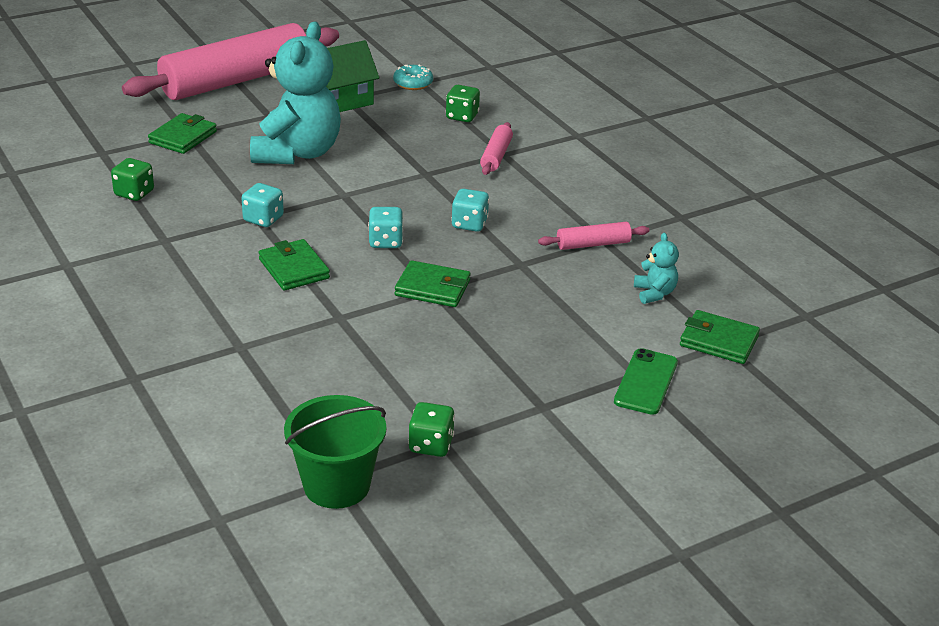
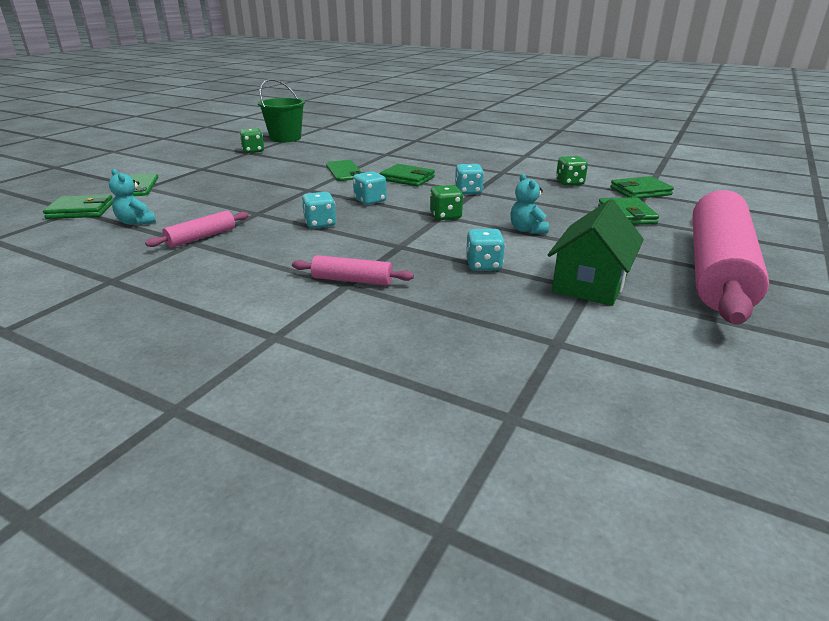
camera: 150 degrees right, 5 degrees down
turquoise teddy bear [250,21,341,164] -> turquoise teddy bear [511,174,549,234], size x0.42
turquoise donut [393,65,433,90] -> none
green wallet [395,260,471,307] -> green wallet moved to [610,176,674,199]
green dice [446,85,480,122] -> green dice moved to [430,185,463,220]
pink rolling pin [480,122,513,175] -> pink rolling pin turned 60 degrees counterclockwise [292,255,414,286]
none -> green phone [326,160,362,181]
none -> turquoise dice [466,229,505,271]

